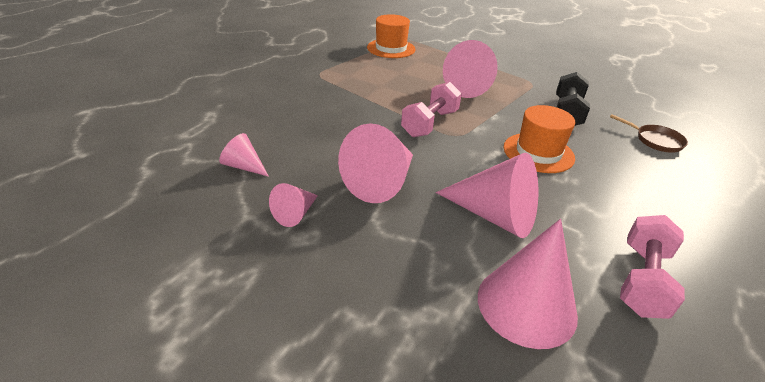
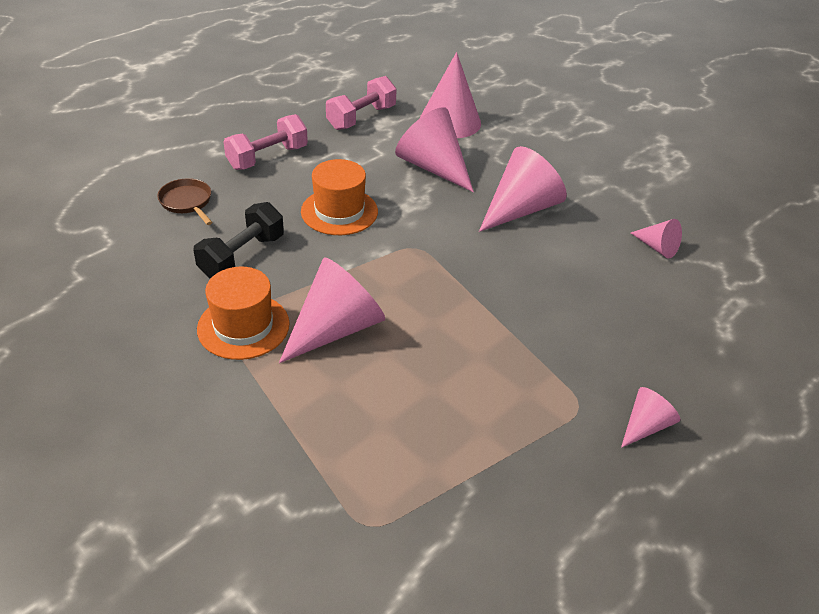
camera: 165 degrees left, 5 degrees up
pink cone [269,183,318,227] -> pink cone moved to [621,387,680,448]
orange hat [367,14,416,58] -> orange hat moved to [197,267,290,360]
pink dumbbell [401,82,462,137] -> pink dumbbell moved to [223,114,308,170]

